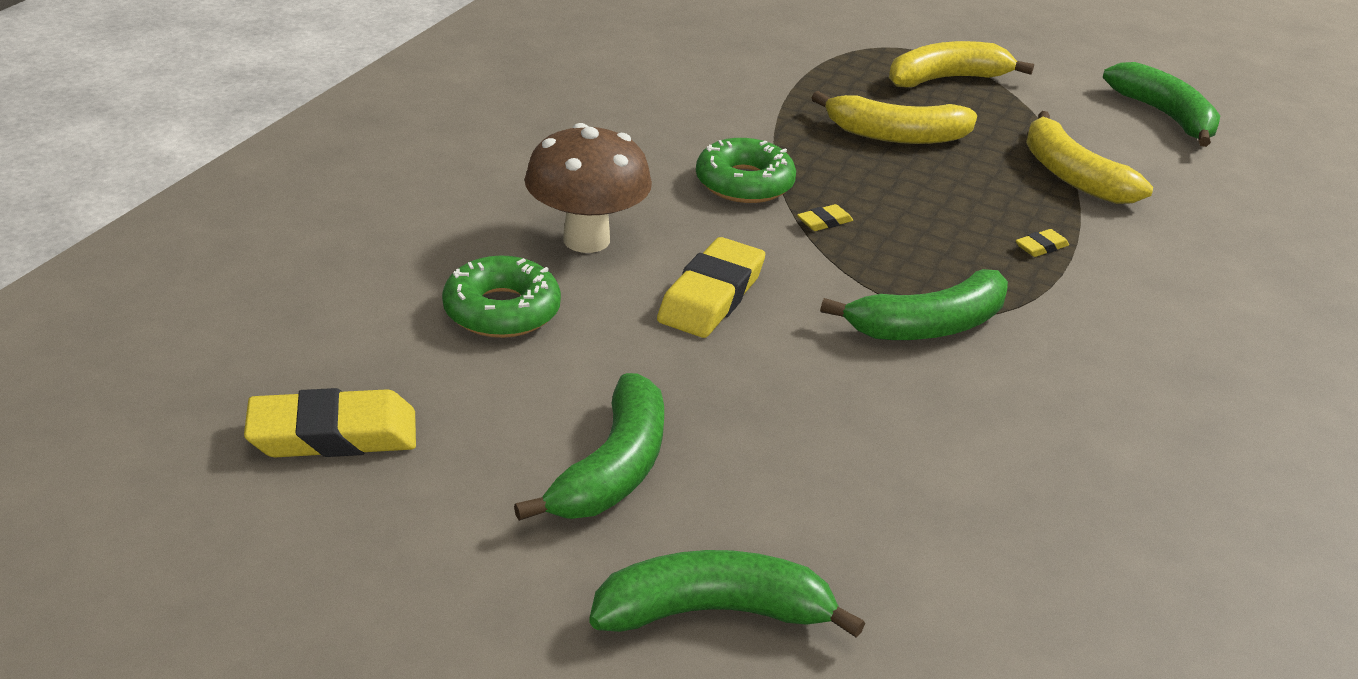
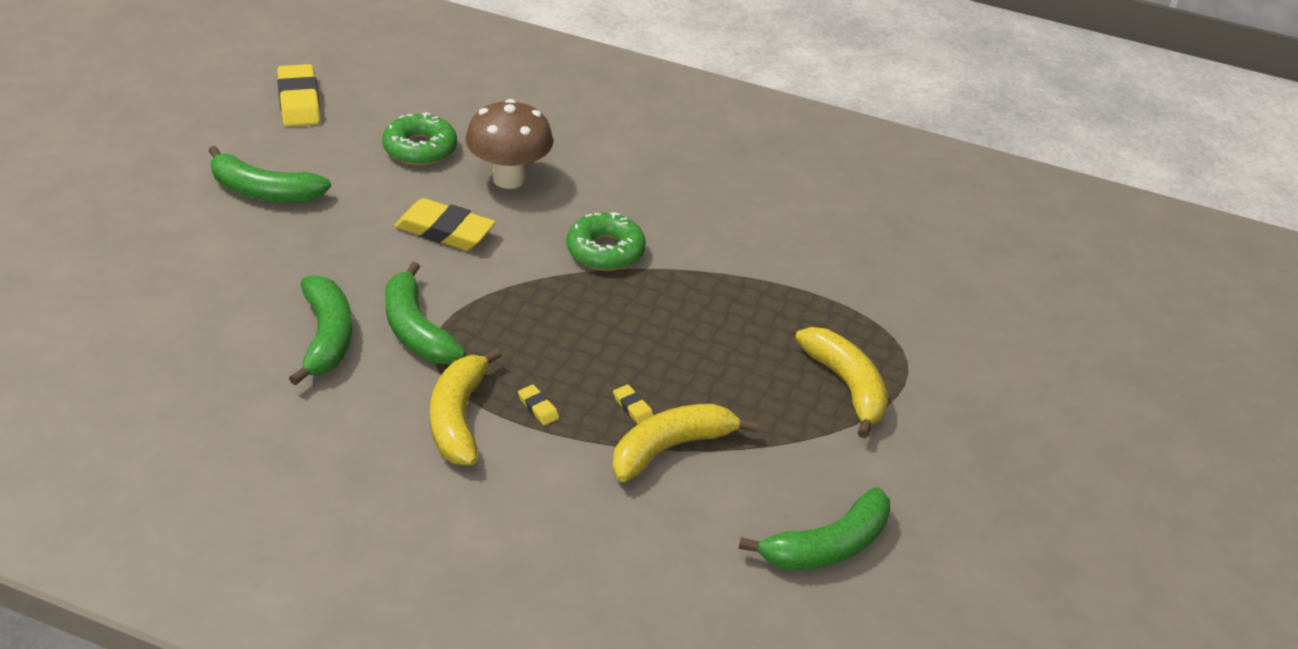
camera: 85 degrees right, 5 degrees up
green banana [589,550,865,638] -> green banana moved to [289,275,352,386]
yellow eraser [797,204,853,231] -> yellow eraser moved to [613,384,654,424]
yellow banana [812,91,977,144] -> yellow banana moved to [430,348,502,465]

